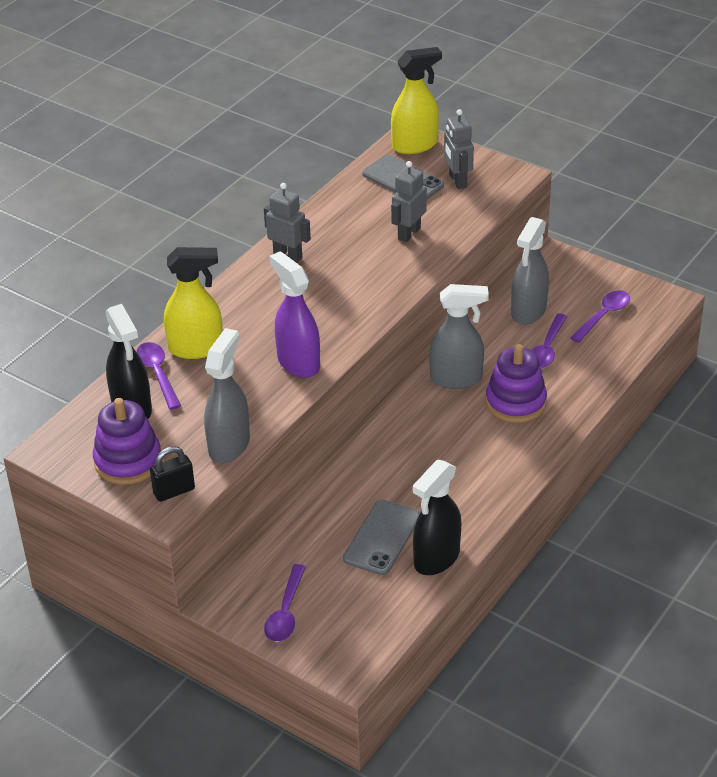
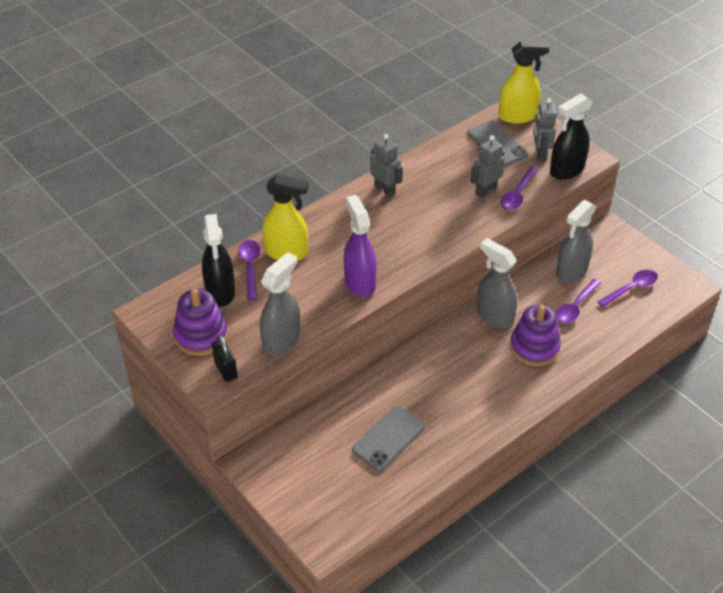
camera: 15 degrees right, 5 degrees up
black padlock [150,446,195,502] -> black padlock turned 75 degrees clockwise [212,335,237,382]
purple spoon [264,564,306,642] -> purple spoon moved to [501,167,538,210]
black spray bottle [413,459,462,575] -> black spray bottle moved to [550,93,593,180]
grey spray bottle [429,284,489,389] -> grey spray bottle turned 150 degrees counterclockwise [477,238,517,328]

